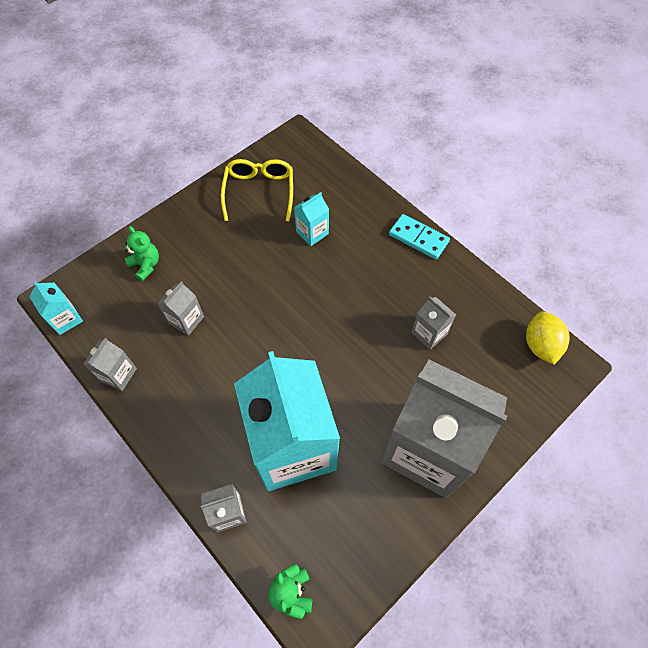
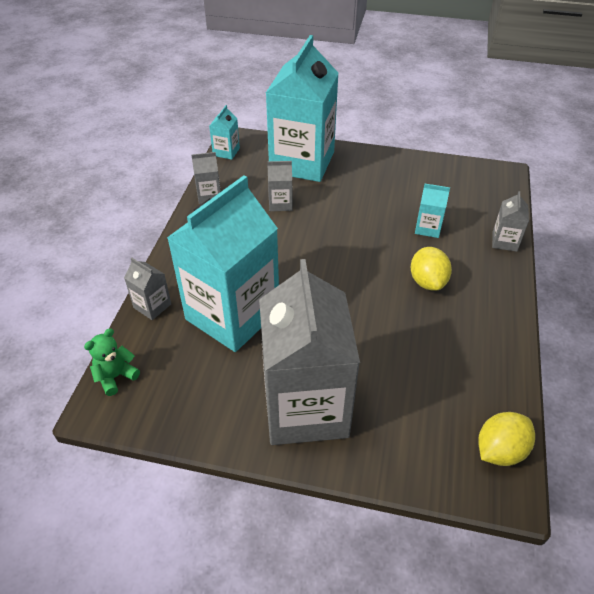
camera: 55 degrees right, 15 degrees down
green teddy bear [125,226,159,281] -> turquoise carton [266,35,339,182]
yellow glasses [221,159,293,221] -> none
turquoise domino [389,214,450,260] -> none
grey carton [411,297,456,350] -> grey carton moved to [492,191,529,252]
none -> yellow lemon [411,247,452,290]

